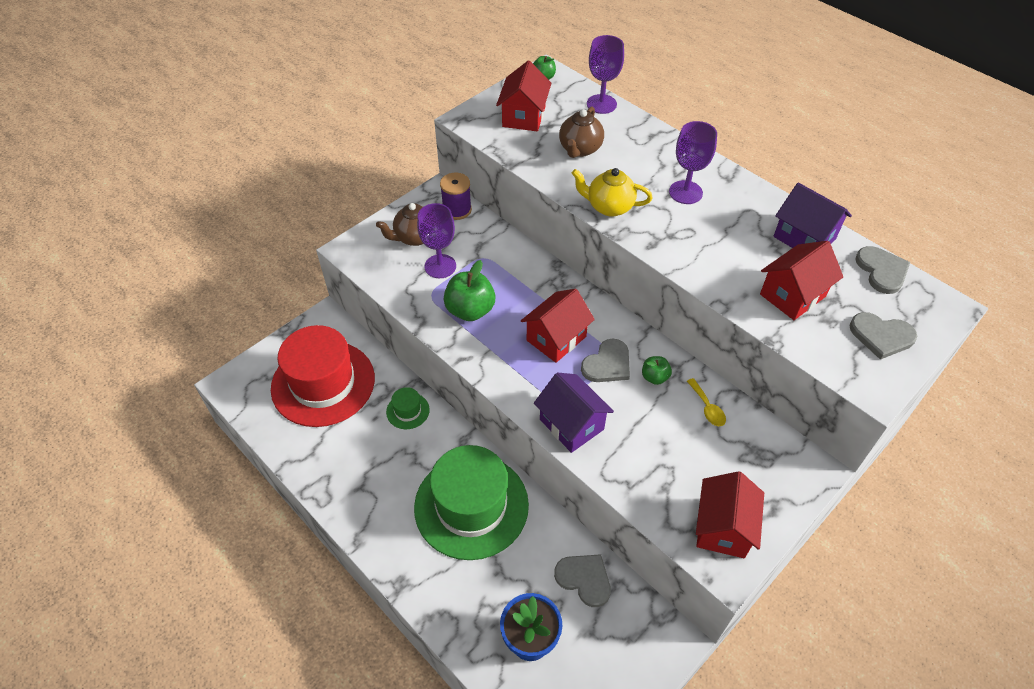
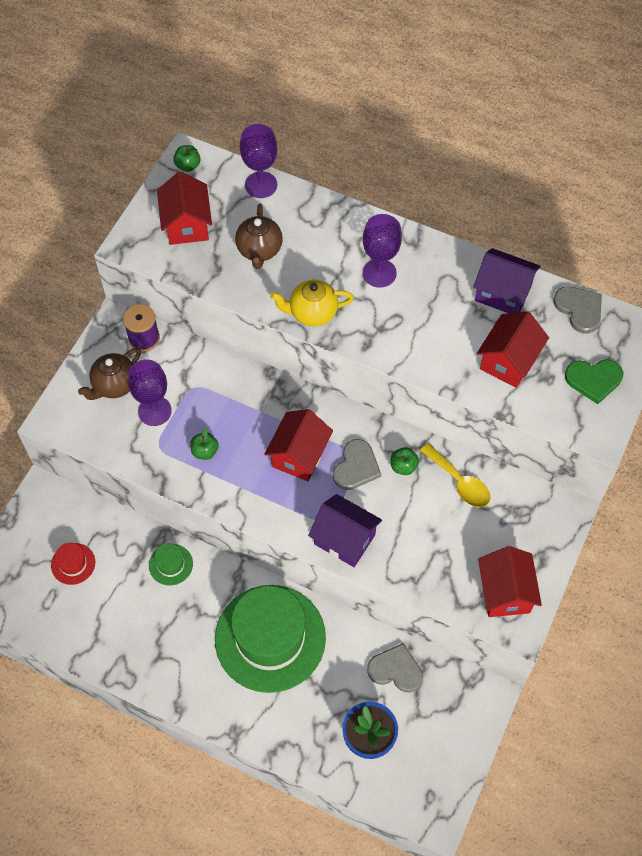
camera: 20 degrees left, 10 degrees up
red hat [271,325,375,427] -> red hat [51,543,95,585], size x0.41
green apple [444,260,496,321] -> green apple [190,427,219,460], size x0.54
yellow spoon [687,378,726,426] -> yellow spoon [420,443,491,507], size x1.52
grey heart [849,312,917,360] -> green heart [565,360,624,404]

